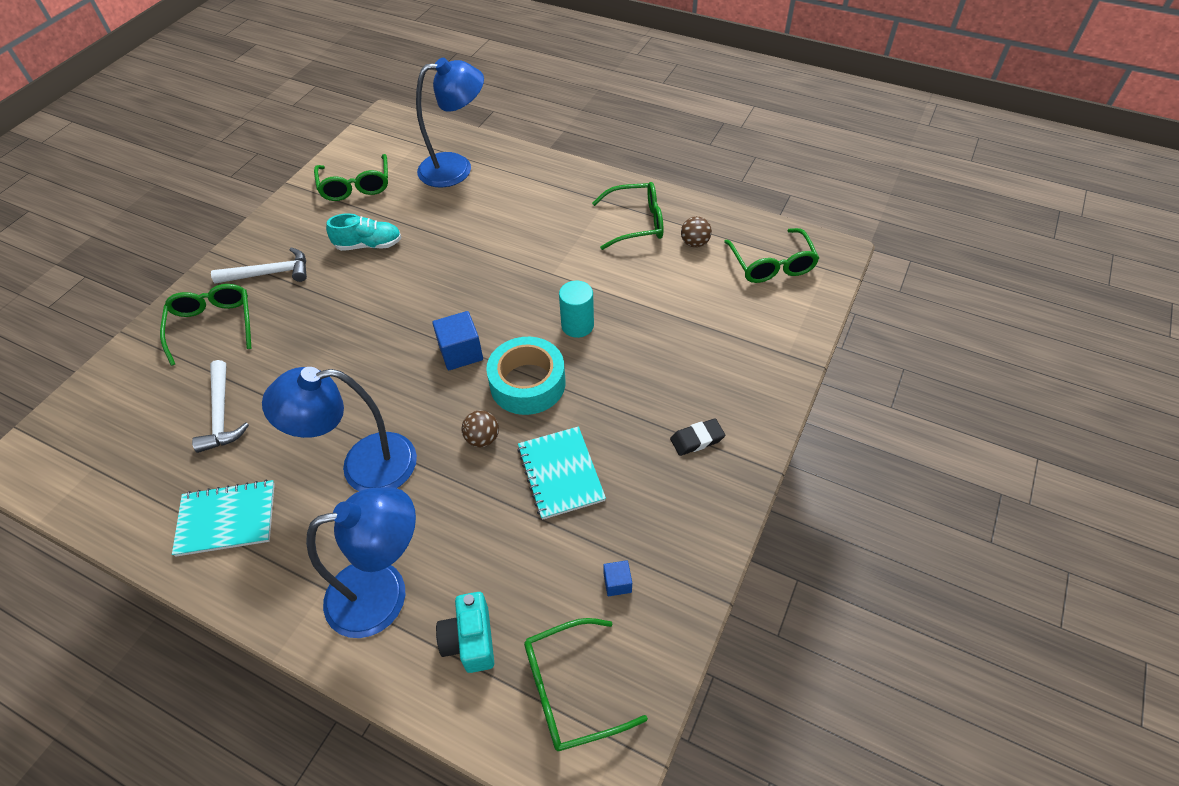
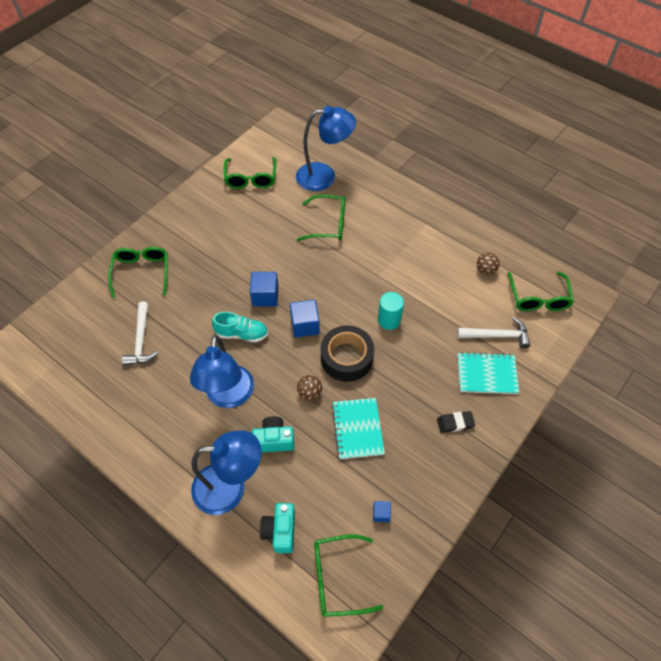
camera: 10 degrees right, 5 degrees up
turquoise notebook [172,480,275,557] -> turquoise notebook moved to [457,352,519,394]
white hammer [211,247,307,284] -> white hammer moved to [457,317,530,349]
blue lamp [262,367,417,491] -> blue lamp turned 90 degrees counterclockwise [190,335,254,408]
turquoise shoe [326,213,402,251] -> turquoise shoe moved to [212,312,268,343]
turquoise tape [486,337,565,415] -> black tape [321,326,374,382]
green glasses [592,182,663,250] -> green glasses moved to [297,195,345,241]
none -> blue cube [250,272,278,306]
none -> turquoise camera [252,416,294,453]

